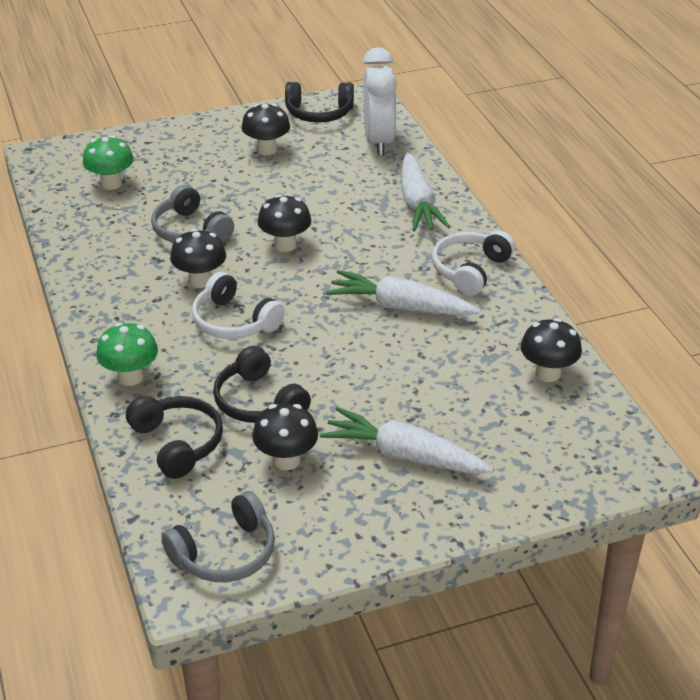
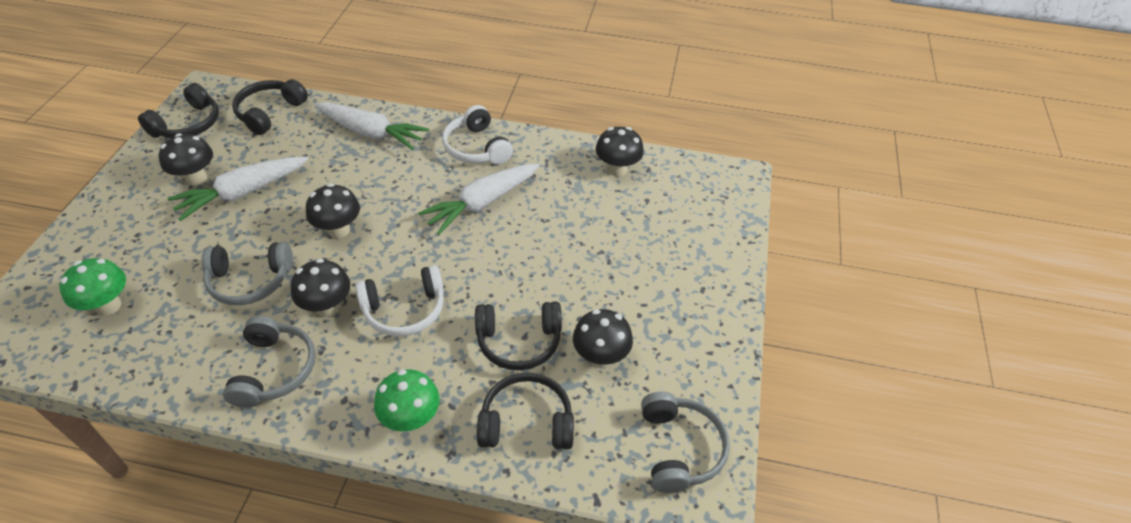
camera: 60 degrees left, 10 degrees up
white carrot [320,407,493,474] -> white carrot moved to [168,157,308,221]
white clock [363,47,397,155] -> black headphones [232,79,308,135]
none -> grey headphones [223,316,316,408]

